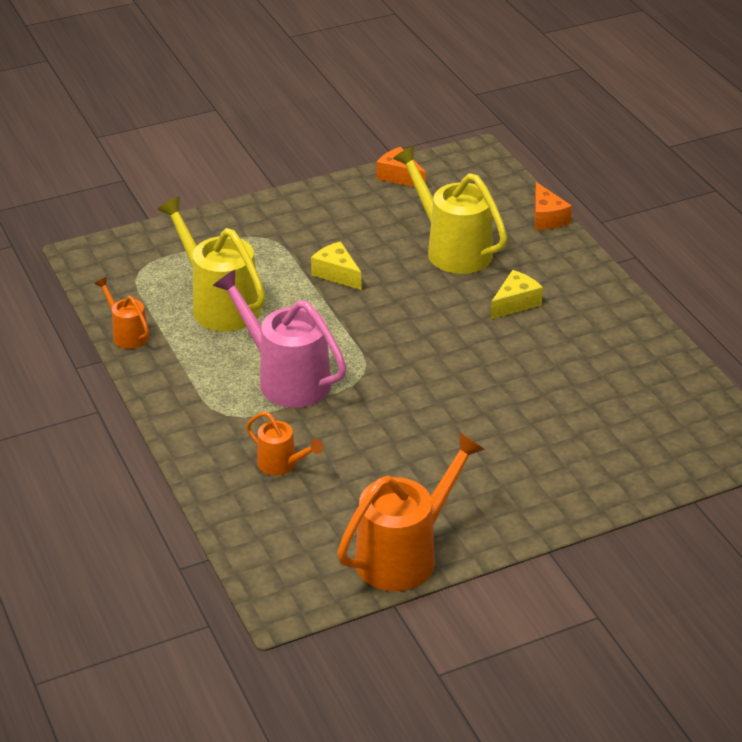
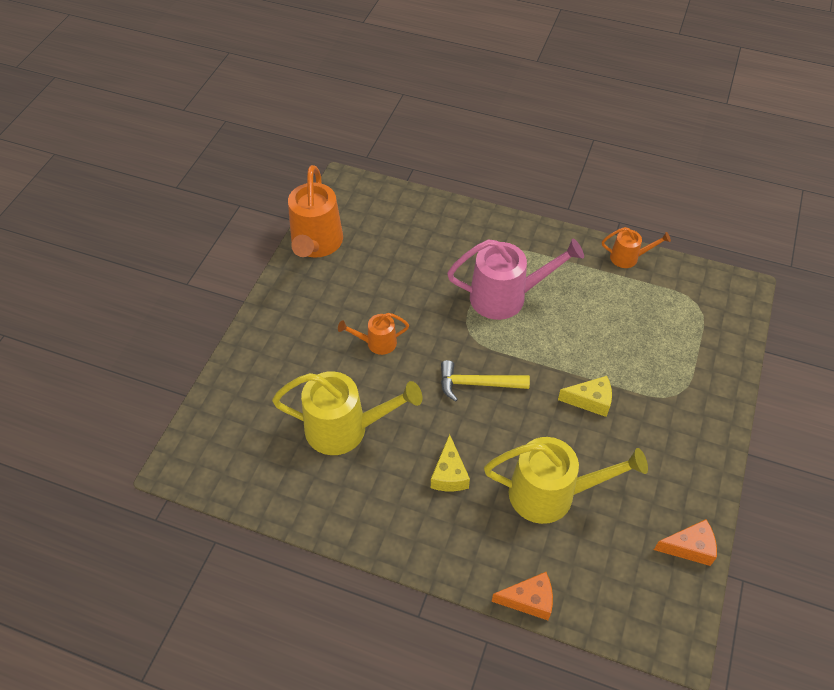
camera: 135 degrees right, 15 degrees up
yellow watering can [157,196,266,331] -> yellow watering can moved to [272,371,422,455]
orange watering can [246,412,323,476] -> orange watering can moved to [338,313,409,355]
orange cheese [535,182,572,230] -> orange cheese turned 150 degrees clockwise [492,572,553,620]
none -> yellow hammer [441,360,530,402]

